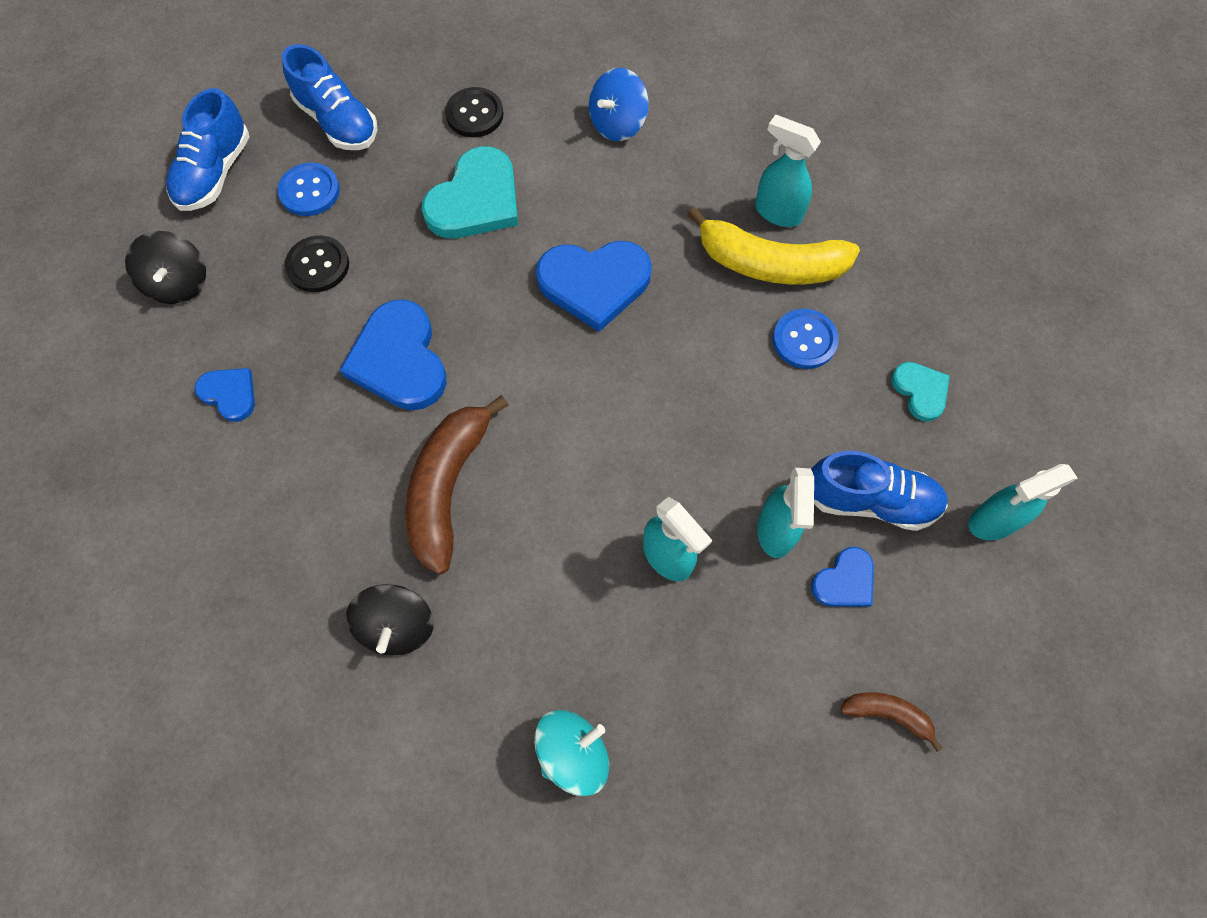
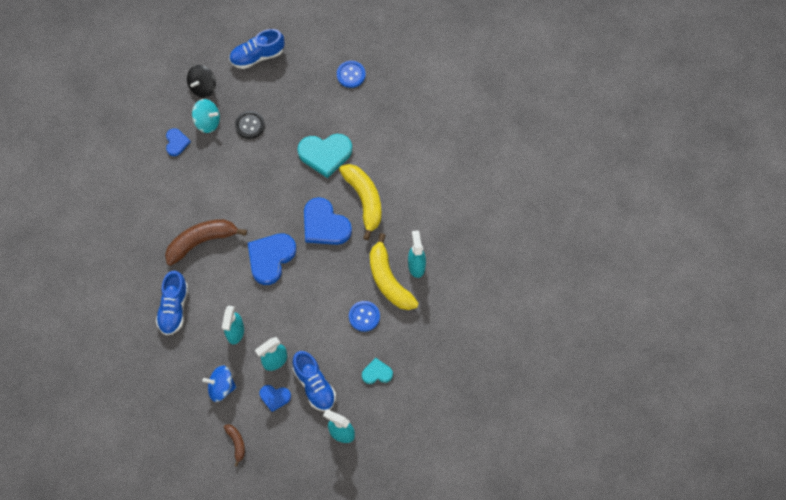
camera: 50 degrees right, 0 degrees up
blue button [277,163,340,216] -> blue button moved to [337,61,366,88]
blue shoe [282,44,377,150] -> blue shoe moved to [156,271,188,335]
blue heart [340,299,447,410] -> blue heart moved to [248,233,296,285]
black spinning top [346,584,434,656] -> none
black button [445,87,503,137] -> none
turquoise spinning top [534,710,609,796] -> turquoise spinning top moved to [192,99,220,133]
blue spinning top [589,68,649,141] -> blue spinning top moved to [202,365,236,402]
turquoise heart [891,362,950,422] -> turquoise heart turned 120 degrees counterclockwise [362,358,393,384]
none -> yellow banana [339,164,381,240]

